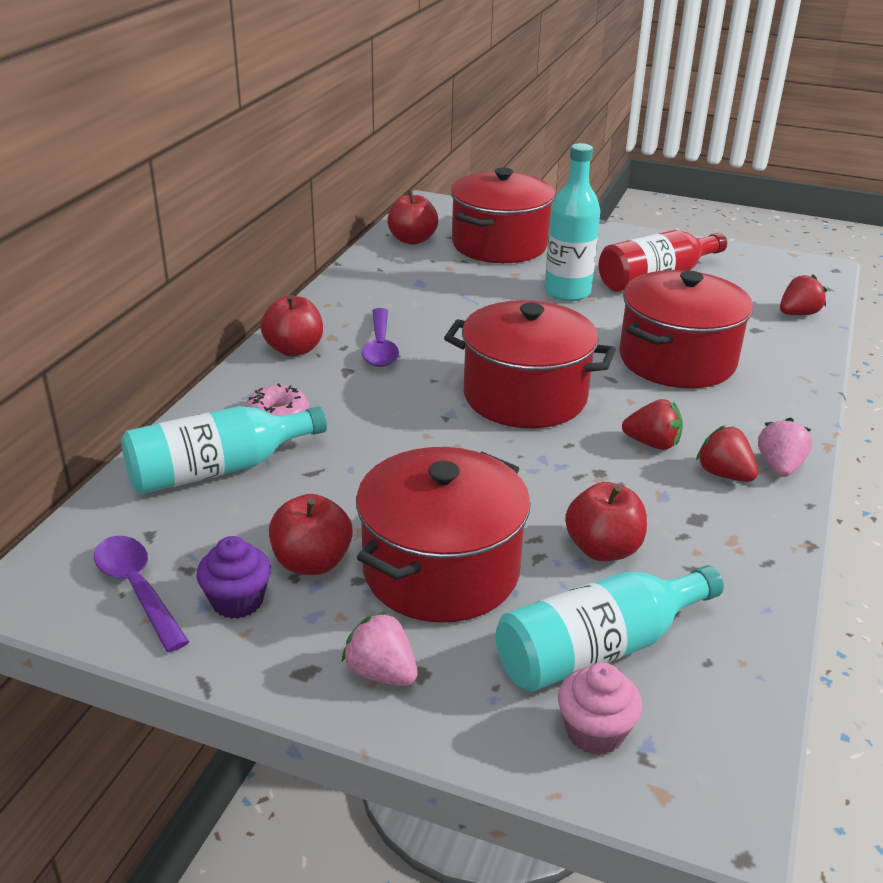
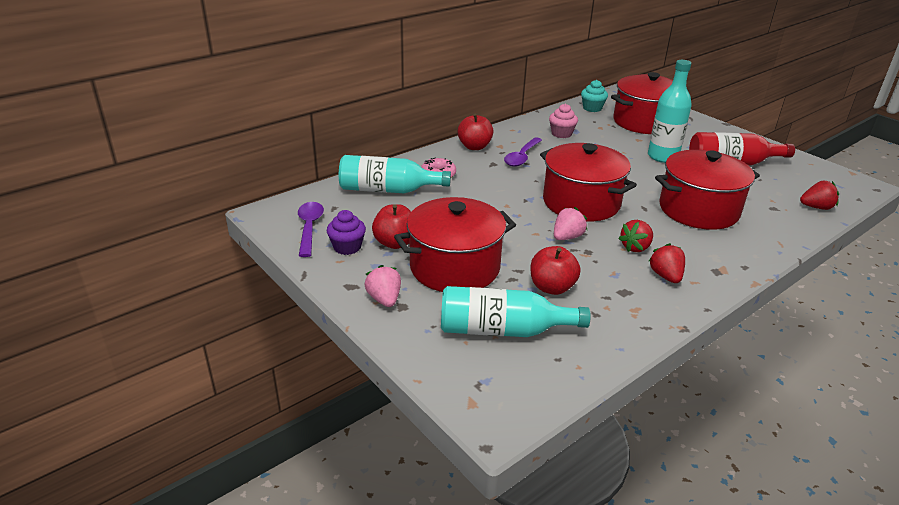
camera: 30 degrees right, 0 degrees up
red apple [387,190,438,245] -> turquoise cupcake [581,80,608,112]
pink cupcake [558,662,642,755] -> pink cupcake moved to [549,104,578,138]
red strawberry [622,399,683,450] -> red strawberry turned 90 degrees clockwise [618,220,653,252]
pink strawberry [758,417,812,477] -> pink strawberry moved to [554,207,587,240]

